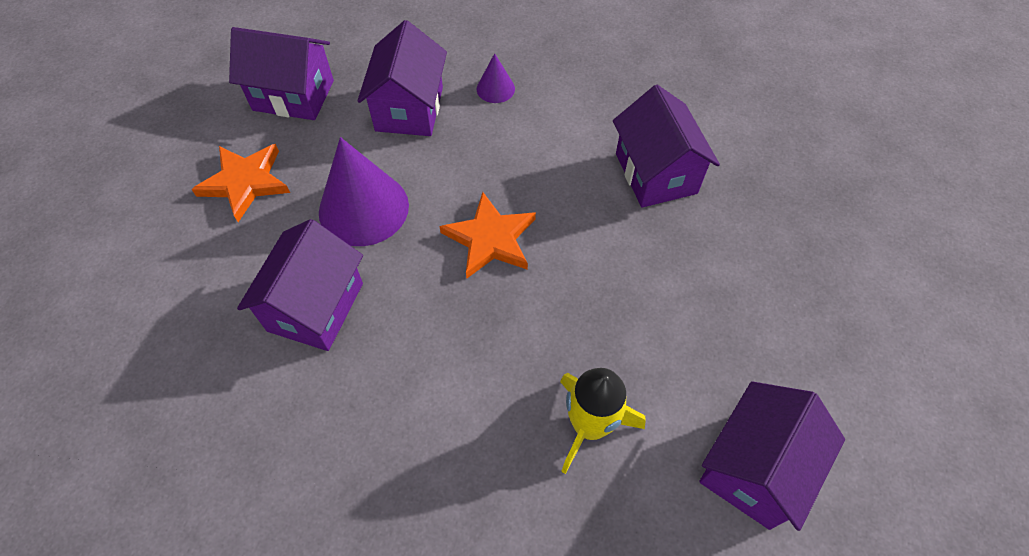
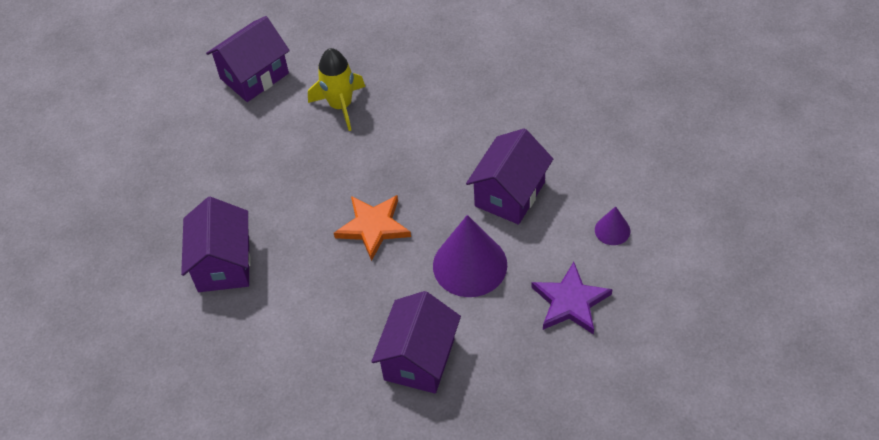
camera: 165 degrees left, 5 degrees down
orange star [191,144,290,222] -> purple star [531,262,613,335]
purple house [229,27,334,120] -> none
purple cone [477,53,515,103] -> purple cone moved to [595,206,630,245]

